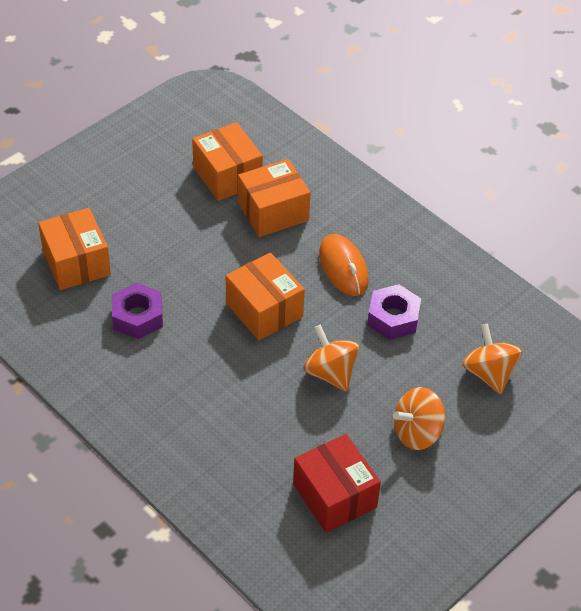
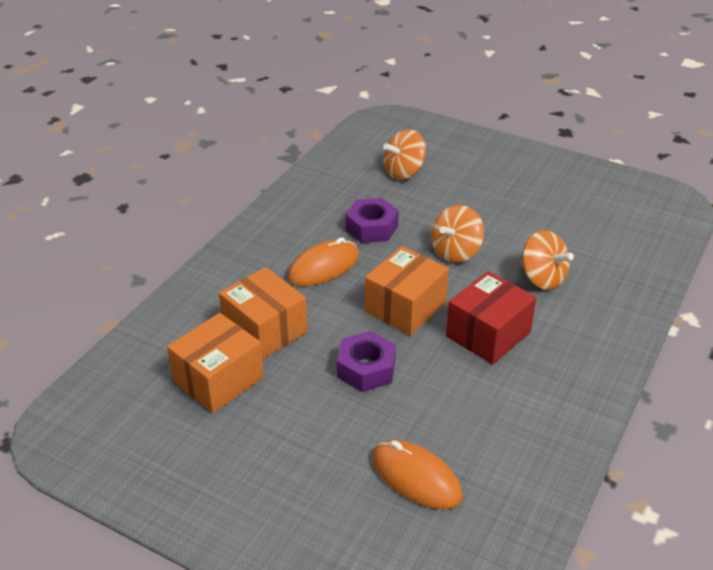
camera: 105 degrees left, 10 degrees down
orange box [38,208,111,290] -> orange mouse [372,440,463,509]
purple nut [112,282,163,339] -> purple nut moved to [337,331,396,392]
red box [293,434,381,533] -> red box moved to [446,271,536,364]
orange spinning top [393,387,445,450] -> orange spinning top moved to [521,230,574,290]

